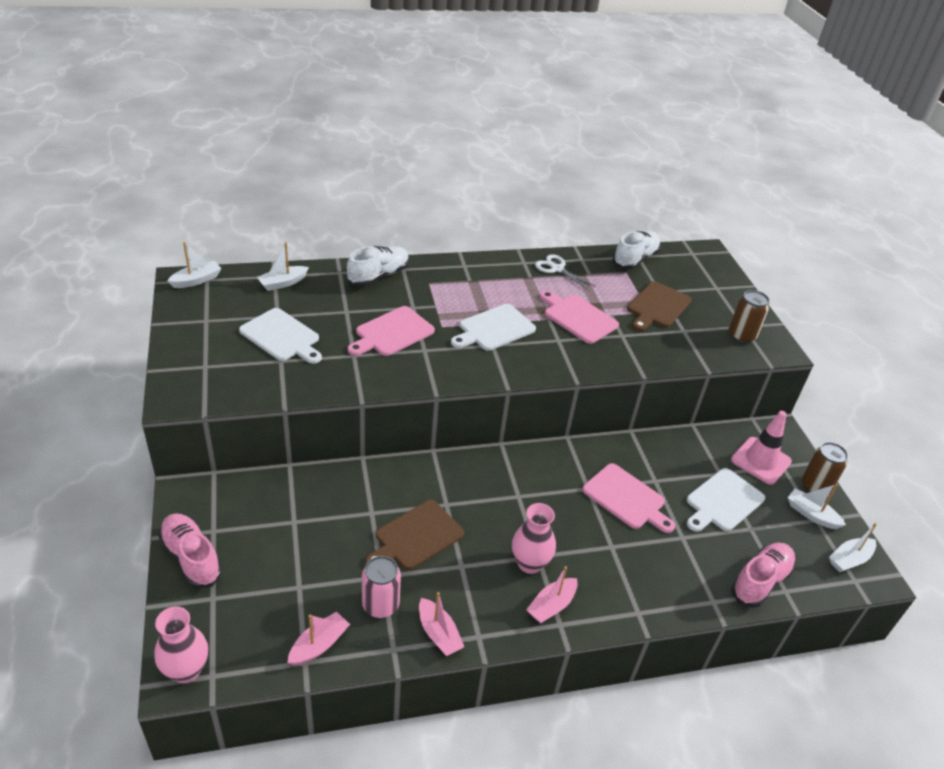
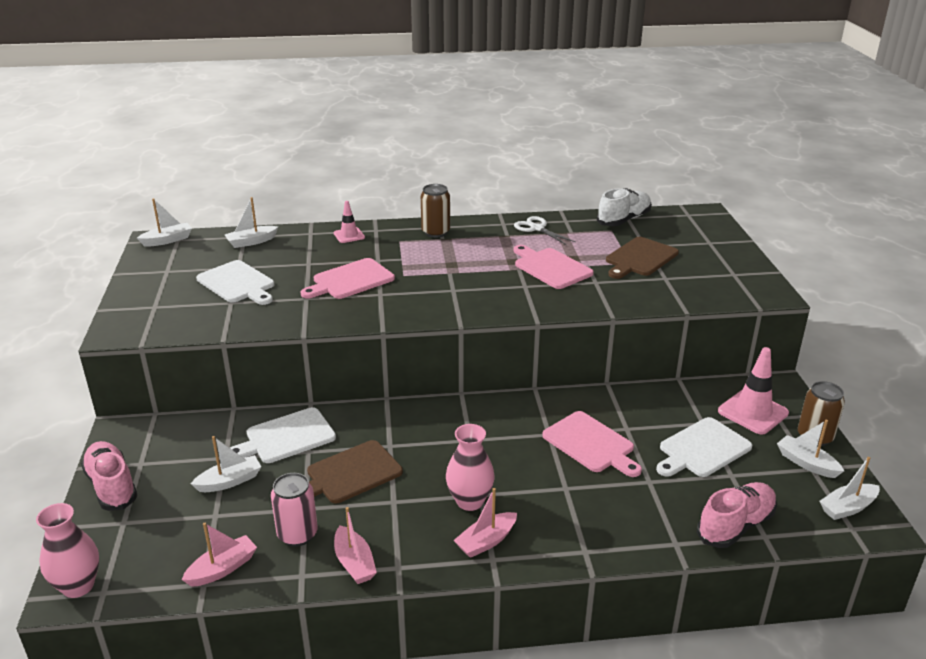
camera: 10 degrees right, 10 degrees down
white shoe [346,246,409,287] -> pink traffic cone [334,201,365,243]
white cutting board [451,304,536,351] -> white cutting board moved to [230,407,336,463]
brown can [729,290,769,343] -> brown can moved to [421,184,450,238]
none -> white boat [191,436,261,492]

